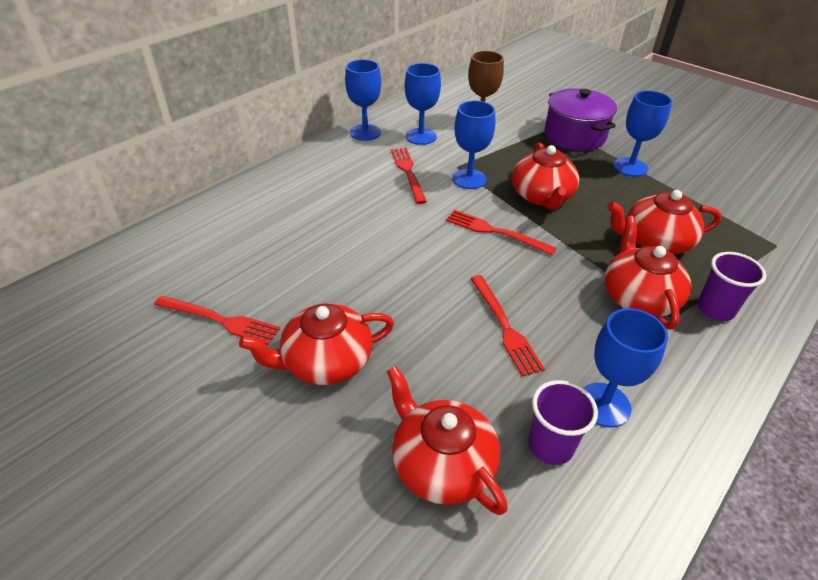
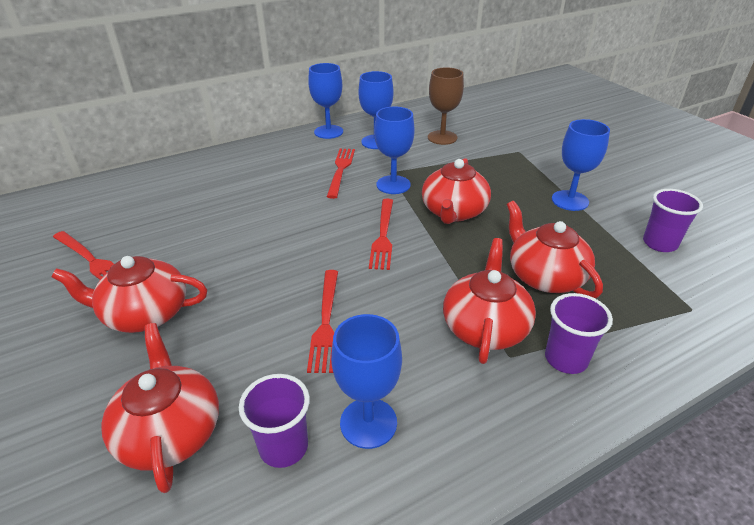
camera: 20 degrees right, 5 degrees down
red fork [446,210,557,255] -> red fork turned 135 degrees counterclockwise [369,199,393,270]
purple pot [544,88,617,151] -> none
red teapot [607,190,722,254] -> red teapot turned 45 degrees clockwise [507,201,603,298]
none -> purple cup [643,189,703,252]

